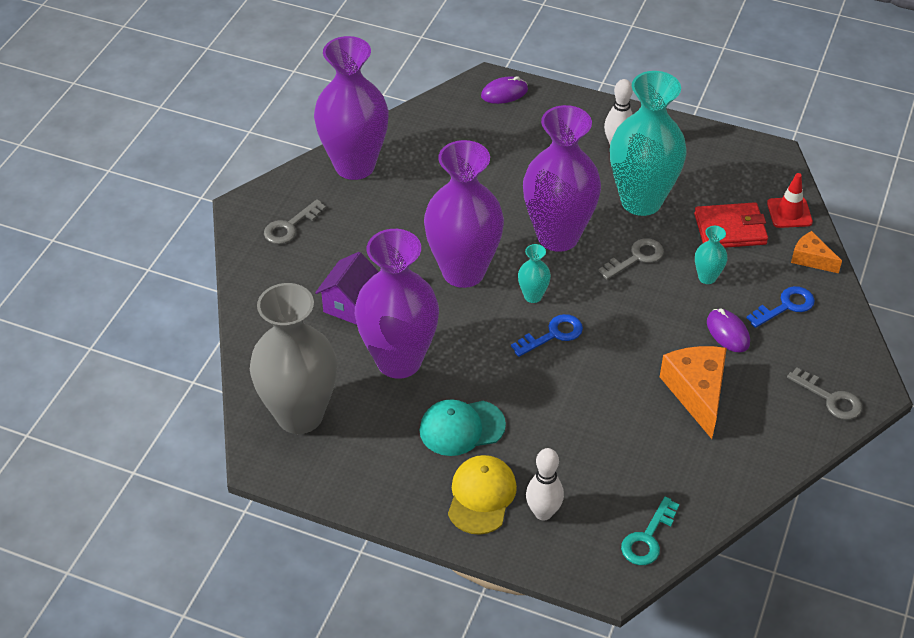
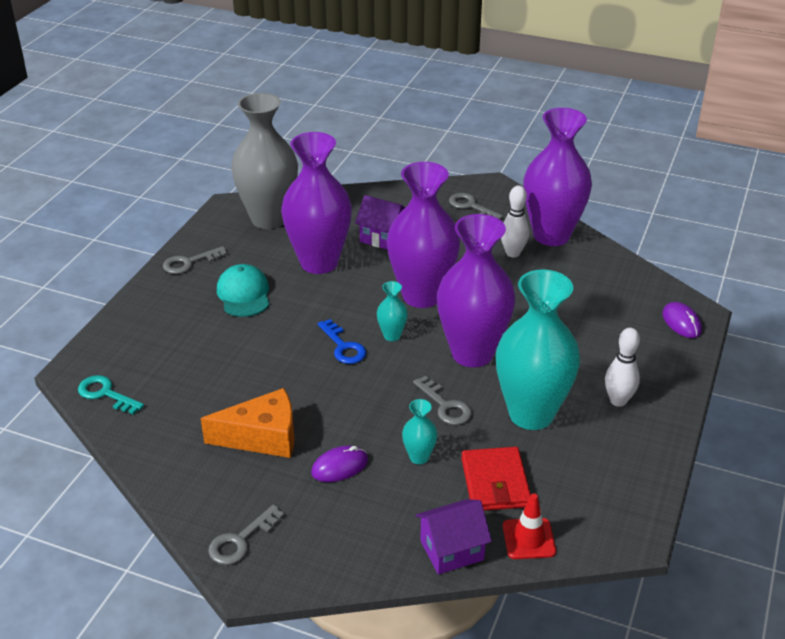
camera: 90 degrees right, 10 degrees down
yellow cap [448,455,517,535] -> none
white bowling pin [526,448,564,520] -> white bowling pin moved to [501,185,529,257]
blue key [747,286,815,328] -> none
orange cheese [791,231,842,273] -> purple house [415,499,492,575]
none -> grey key [163,246,228,274]

